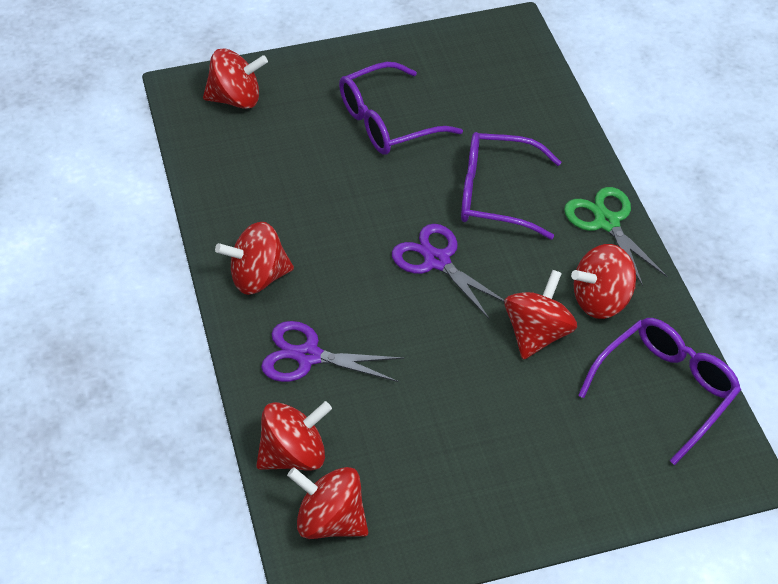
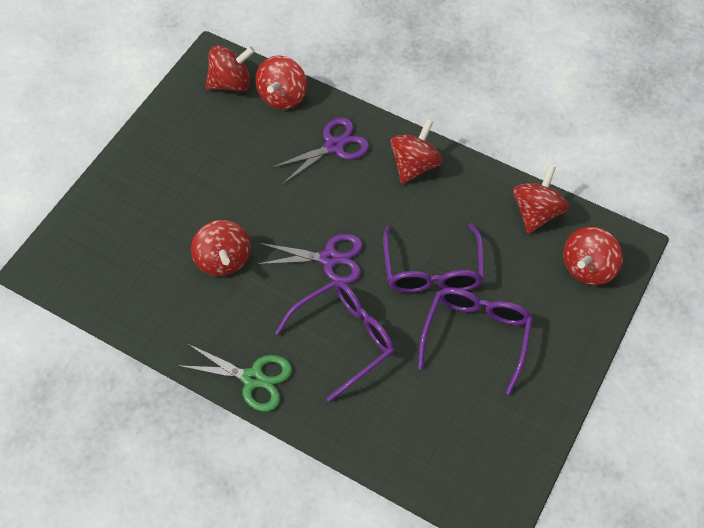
camera: 135 degrees right, 10 degrees up
red spinning top [571,244,636,319] -> red spinning top moved to [513,165,569,234]
purple glasses [578,318,741,465] -> purple glasses moved to [383,223,484,293]

